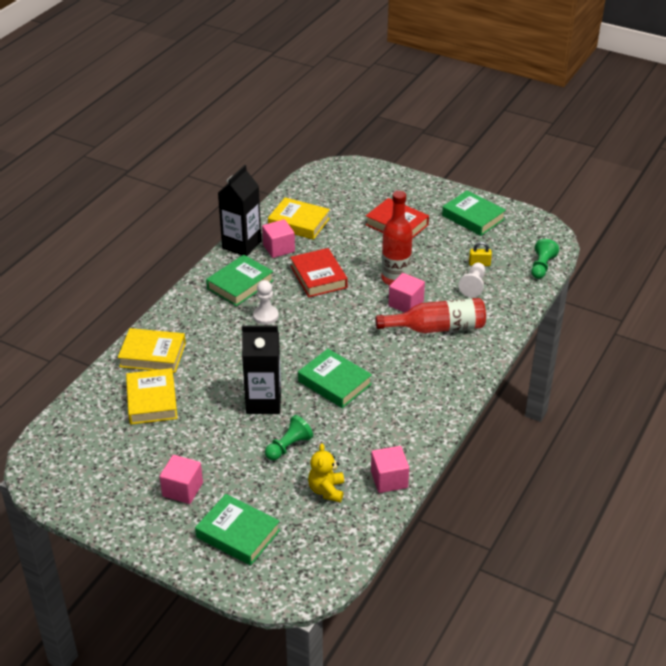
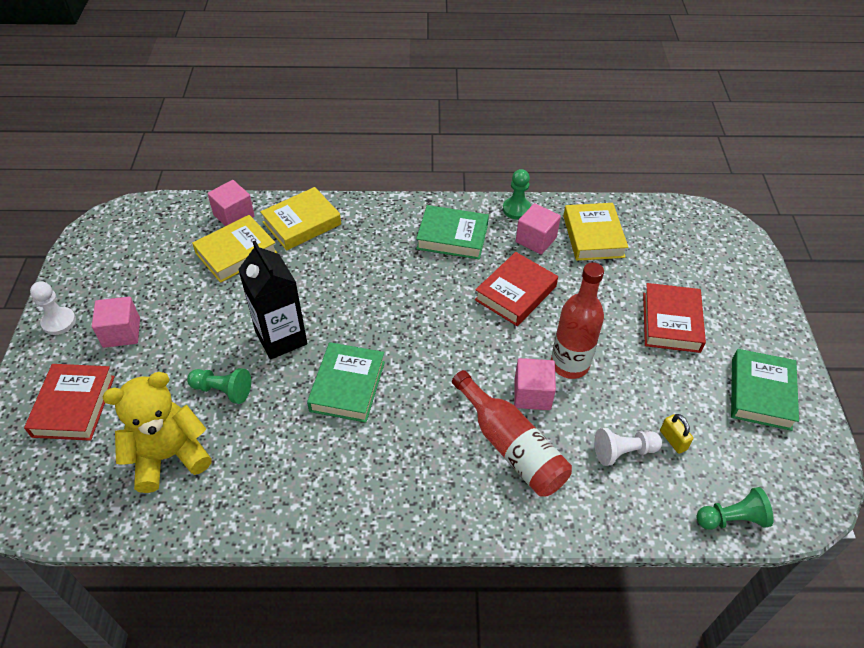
camera: 60 degrees right, 10 degrees up
yellow book [118,328,186,373] -> yellow book turned 75 degrees clockwise [260,187,341,250]
green book [195,494,280,566] -> red book [24,364,115,441]
black carton [218,165,261,256] -> green pawn [503,169,531,220]
white pawn [253,280,279,325] -> white pawn moved to [30,281,76,335]
yellow teddy bear [308,443,344,502] -> yellow teddy bear [102,372,212,493], size x1.68
pink cube [371,446,409,493] -> pink cube moved to [208,180,255,226]

